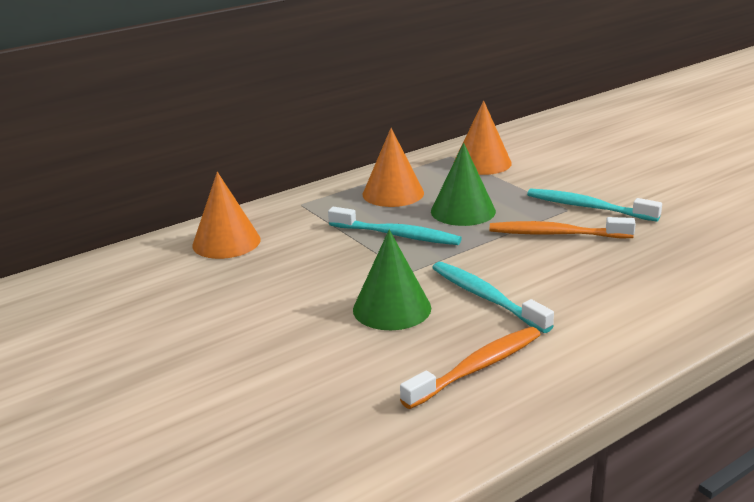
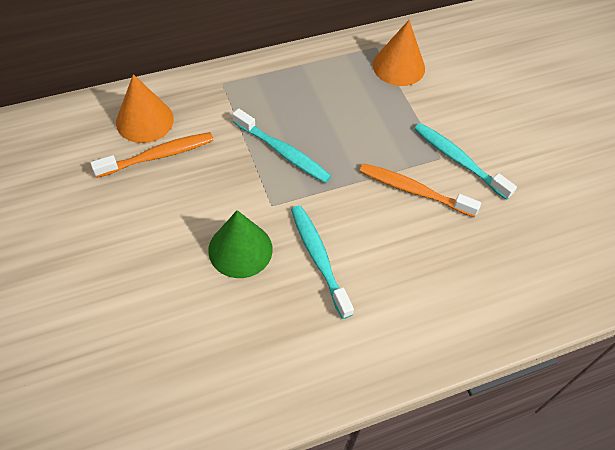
camera: 10 degrees right, 30 degrees up
orange cone [362,128,424,207] -> none
orange toothbrush [400,327,541,409] -> orange toothbrush moved to [90,132,214,178]
green cone [431,143,496,226] -> none

